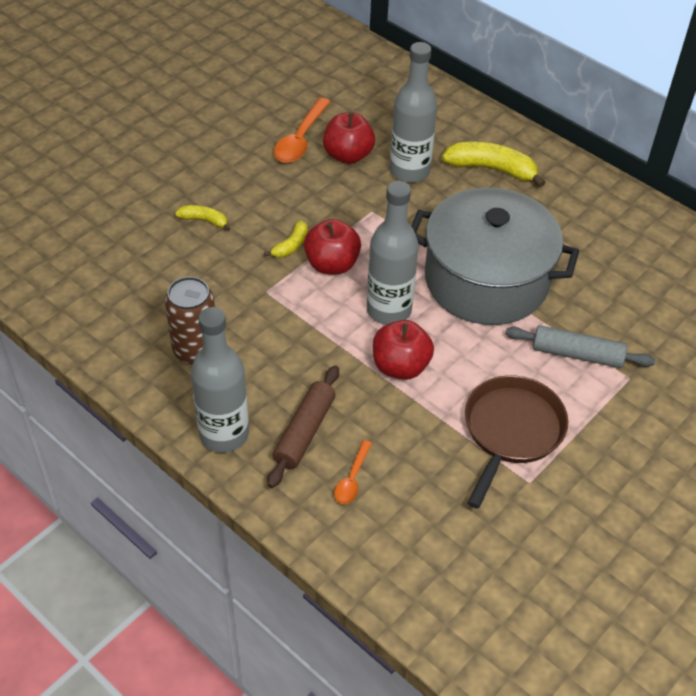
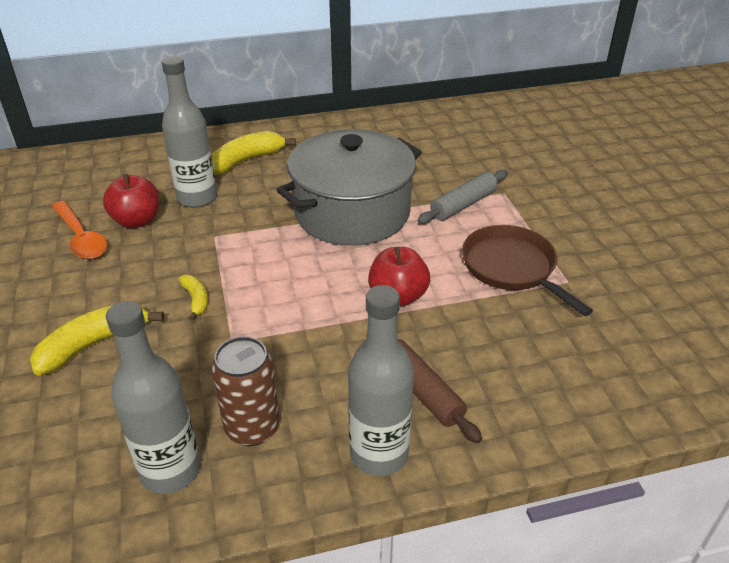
camera: 55 degrees left, 10 degrees down
yellow banana [175,205,230,231] -> yellow banana [30,305,164,376], size x1.87
red apple [304,219,361,274] -> none
orange spoon [334,440,372,504] -> none
grey bottle [367,181,419,325] -> grey bottle moved to [106,301,201,494]

